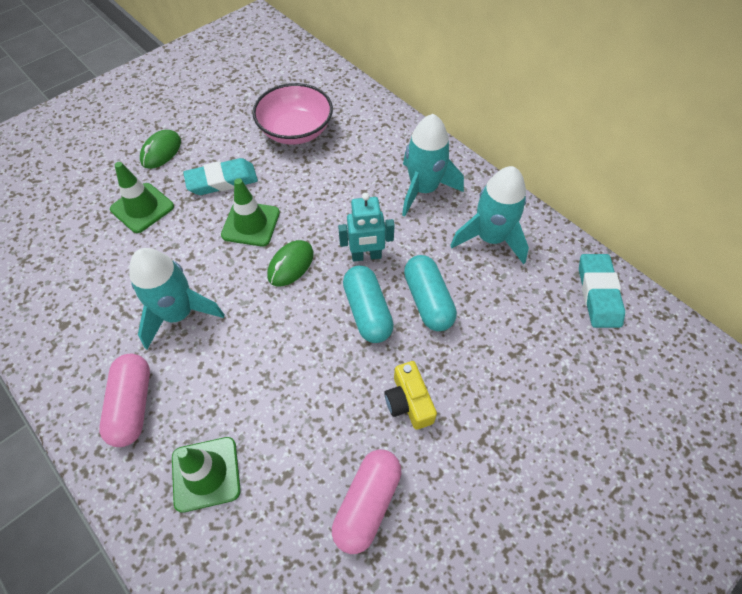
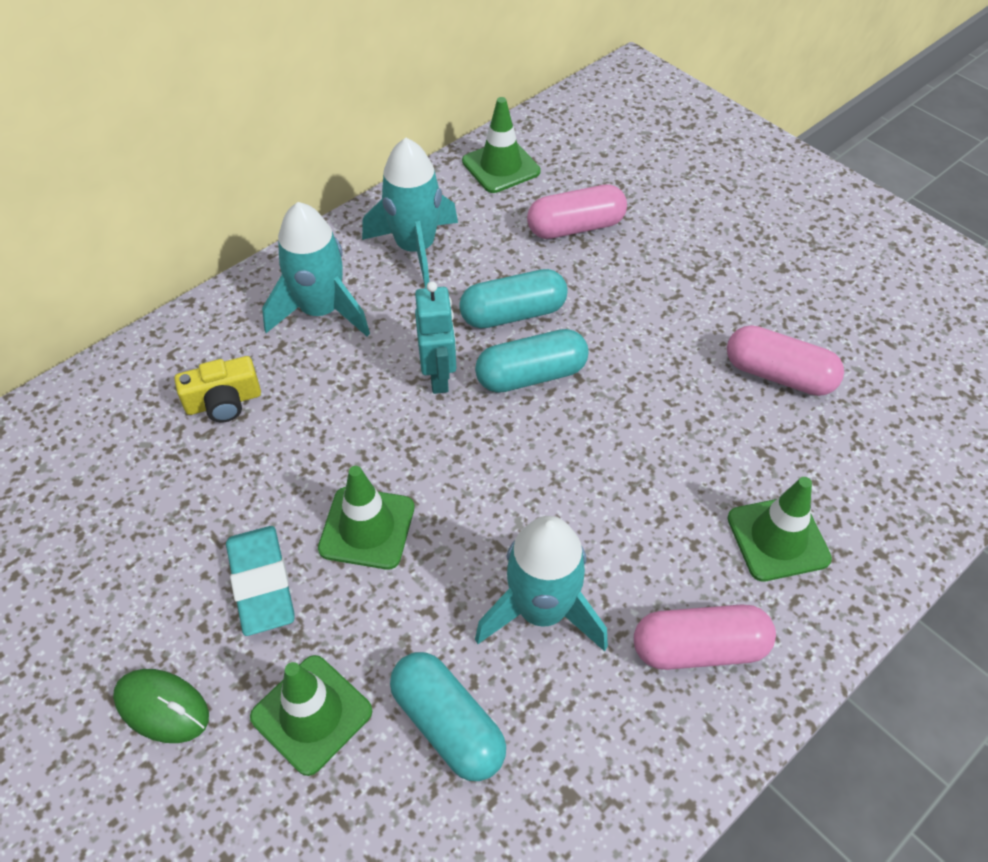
camera: 90 degrees left, 5 degrees down
pink bowl [252,83,333,145] -> none
green mouse [267,240,314,286] -> none
yellow camera [384,361,437,430] -> yellow camera moved to [174,356,261,422]
turquoise eraser [579,254,625,328] -> green traffic cone [462,97,541,193]
none -> turquoise capsule [390,652,506,781]
none -> pink capsule [527,184,627,239]

